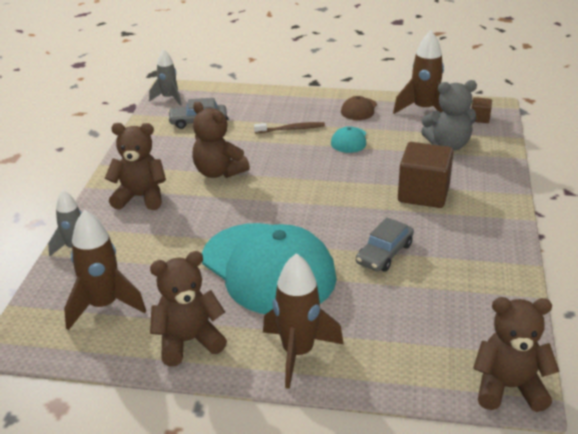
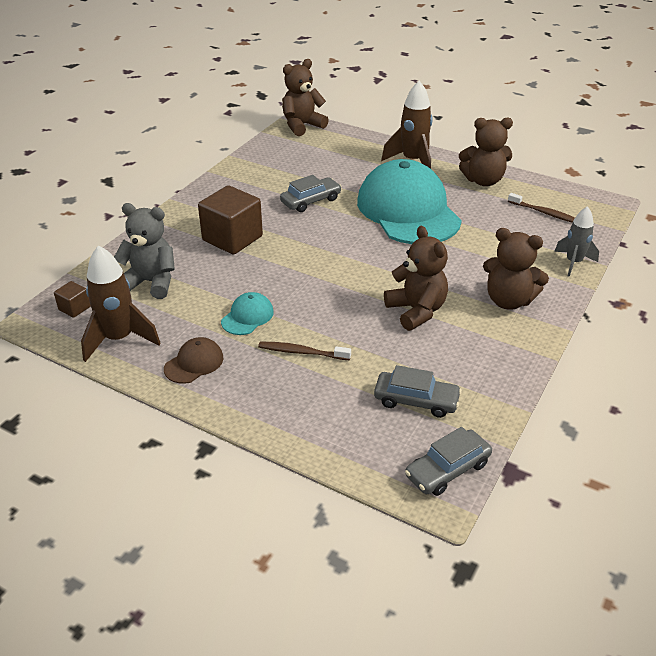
camera: 160 degrees left, 5 degrees up
brown rocket [64,210,146,330] -> brown toothbrush [508,193,575,223]
grey rocket [149,49,182,106] -> grey car [405,427,492,496]
brown teddy bear [473,297,559,412] -> brown teddy bear turned 120 degrees clockwise [282,59,329,136]

